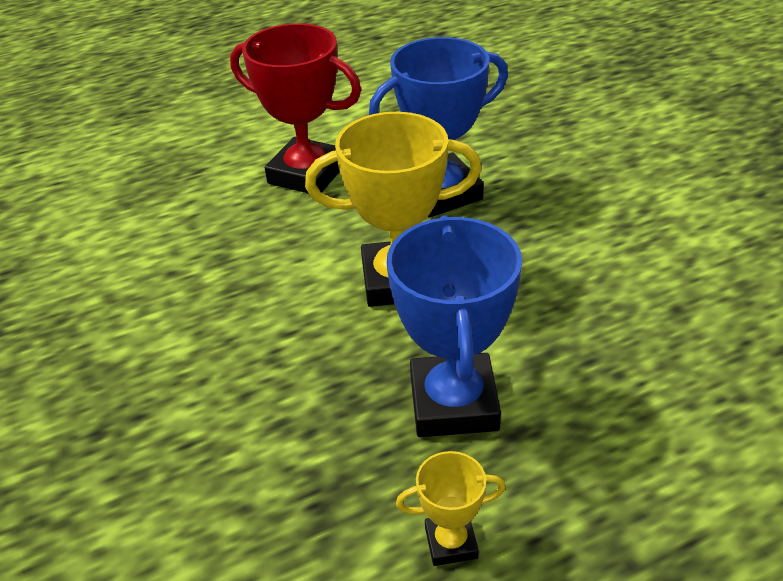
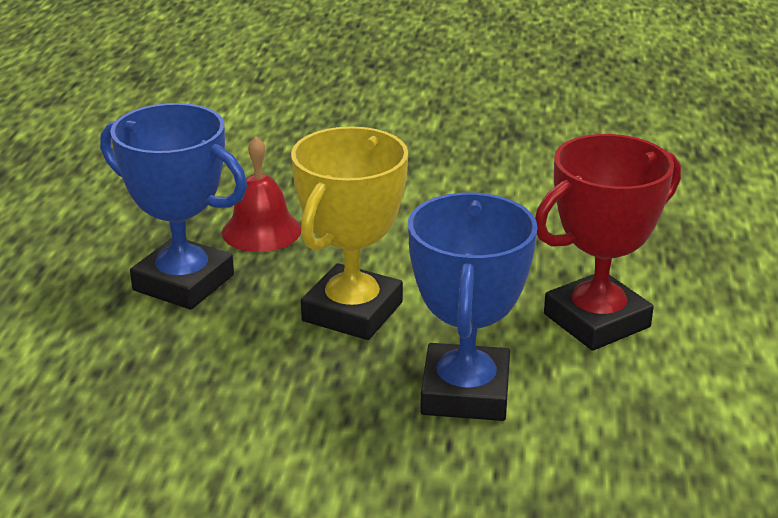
camera: 120 degrees right, 10 degrees down
yellow trophy [396,451,506,566] -> none
none -> red bell [222,136,301,252]

